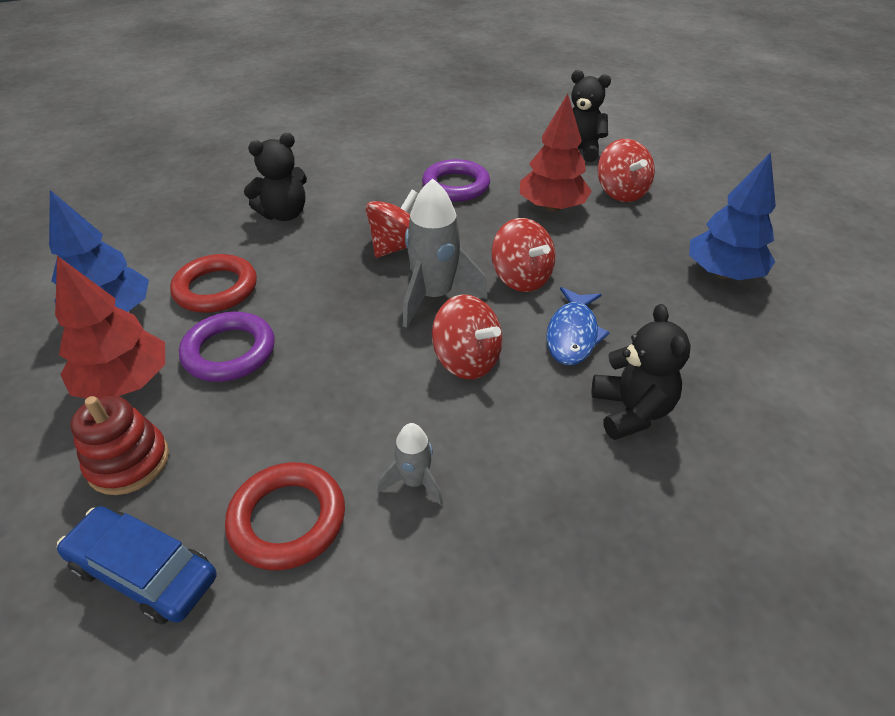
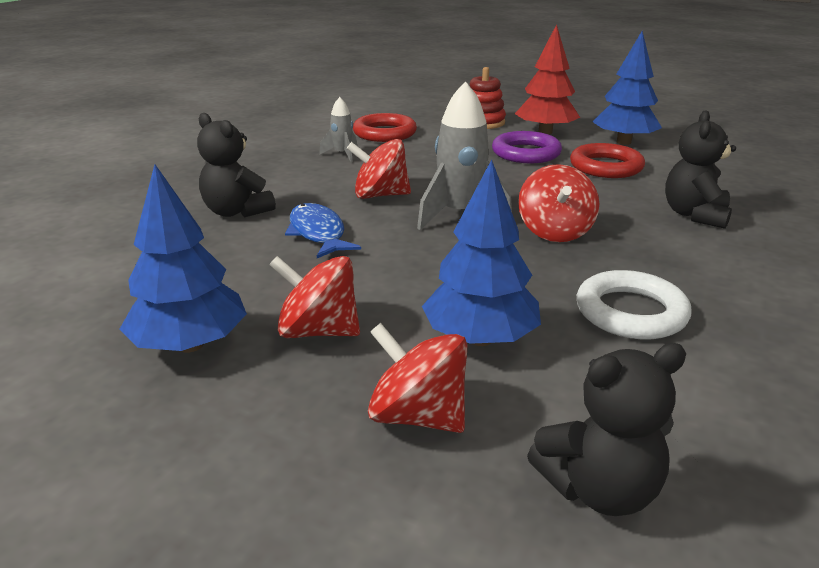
camera: 140 degrees right, 15 degrees down
blue car [57,506,217,625] -> none
purple ring [422,159,490,202] -> white ring [577,270,692,339]
red spinning top [491,218,556,292] -> red spinning top moved to [269,256,360,338]
red tree [520,93,592,212] -> blue tree [422,159,541,346]

